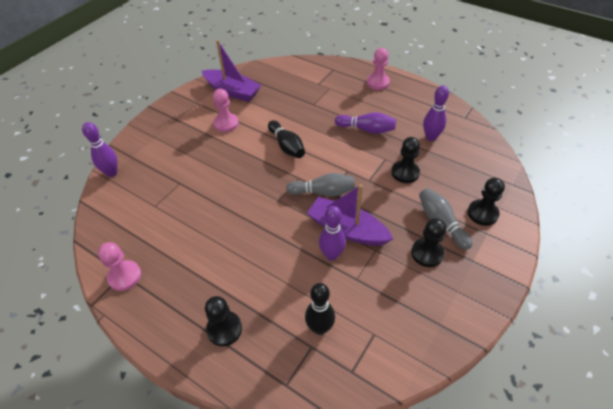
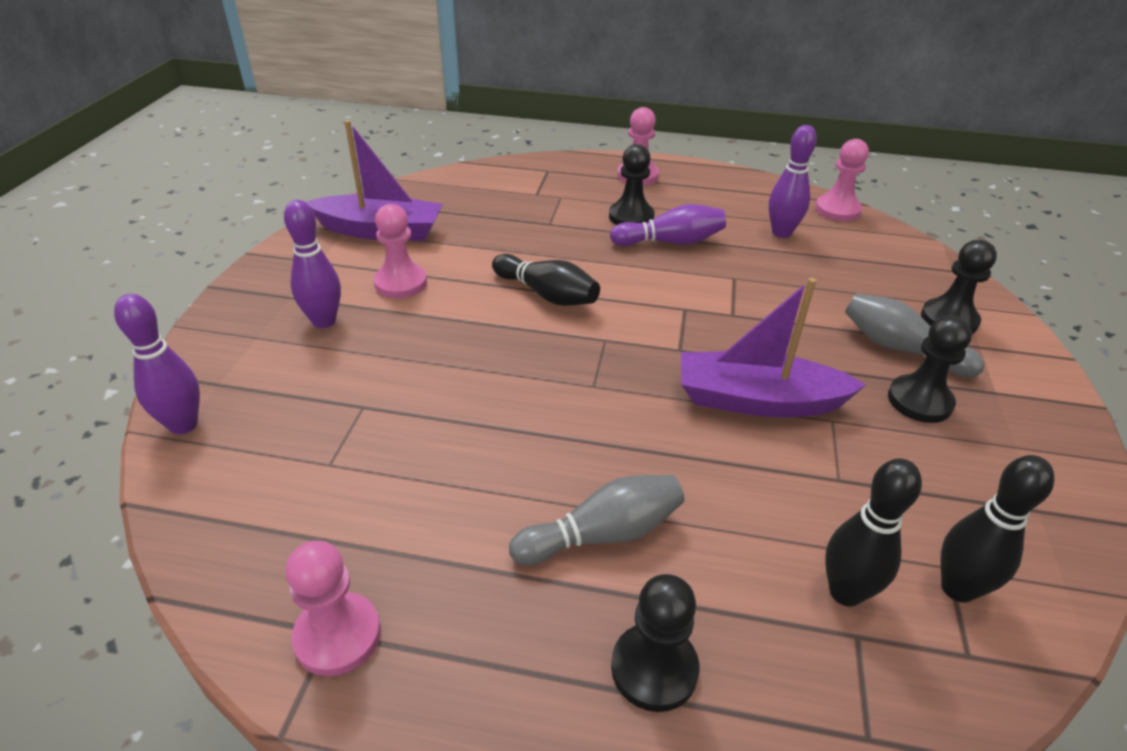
camera: 25 degrees left, 10 degrees down
grey bowling pin [286,173,355,197] -> grey bowling pin moved to [509,475,685,565]
purple bowling pin [319,206,346,261] -> purple bowling pin moved to [284,200,341,328]
black pawn [392,137,420,183] -> black pawn moved to [609,144,655,225]
none -> pink pawn [815,139,869,221]
none -> black bowling pin [941,455,1055,602]

